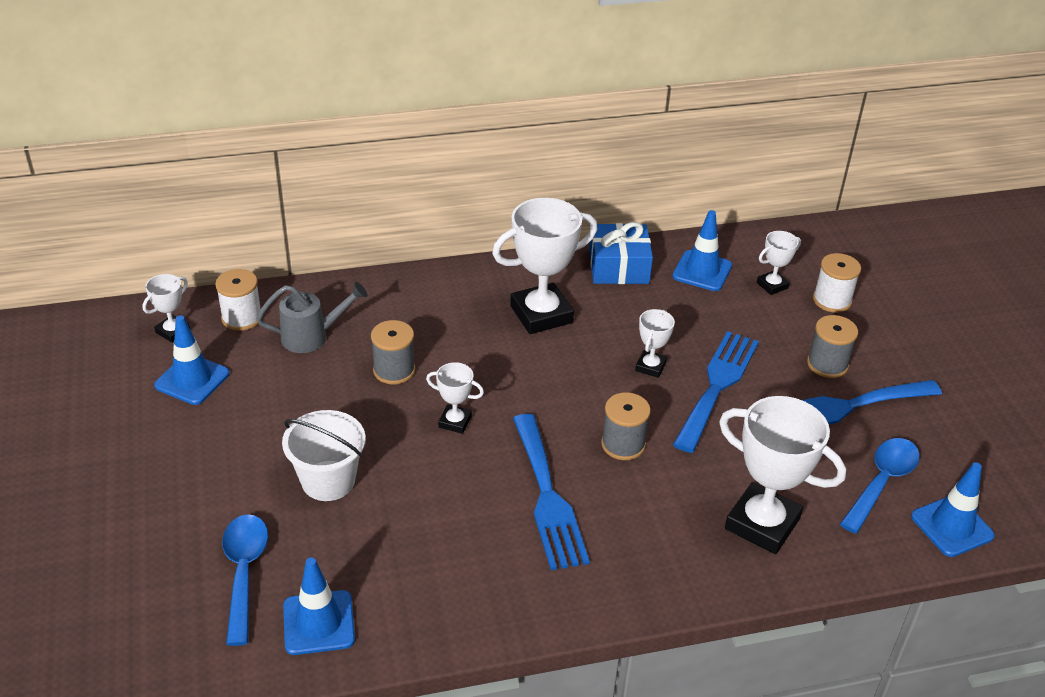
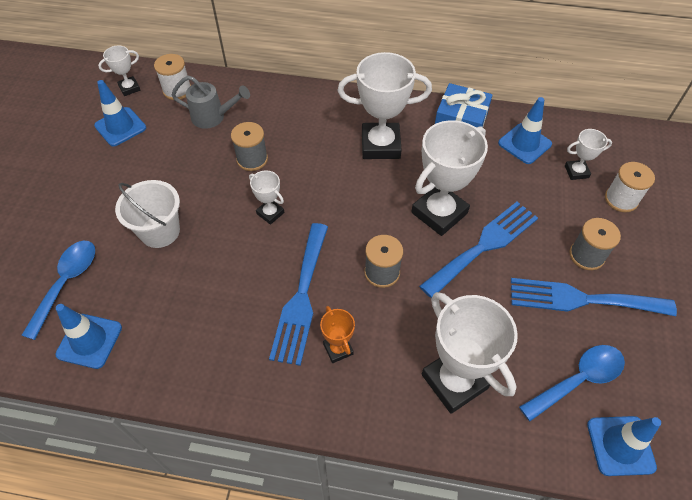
camera: 25 degrees right, 15 degrees up
white trophy [635,309,675,378] -> white trophy [411,120,488,236], size x2.02
none -> orange trophy [320,306,355,363]

